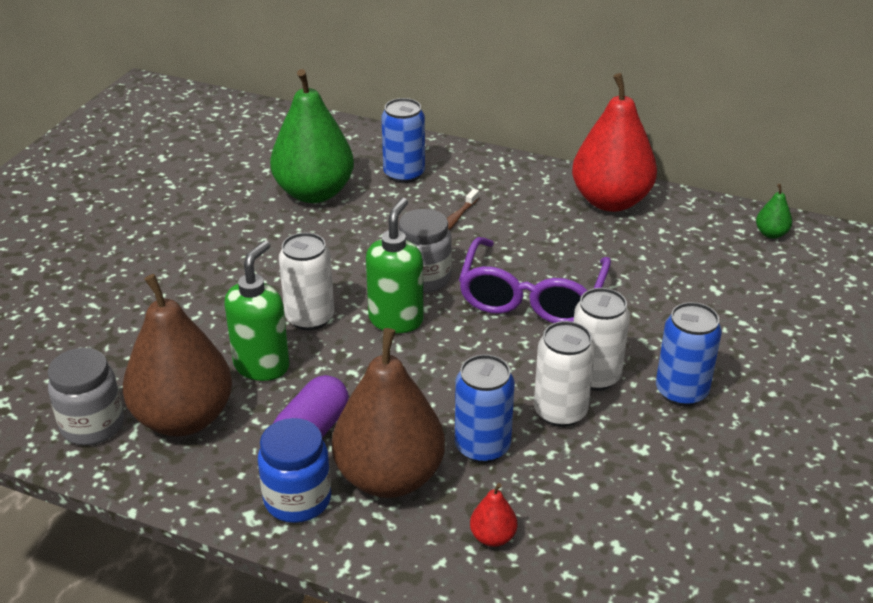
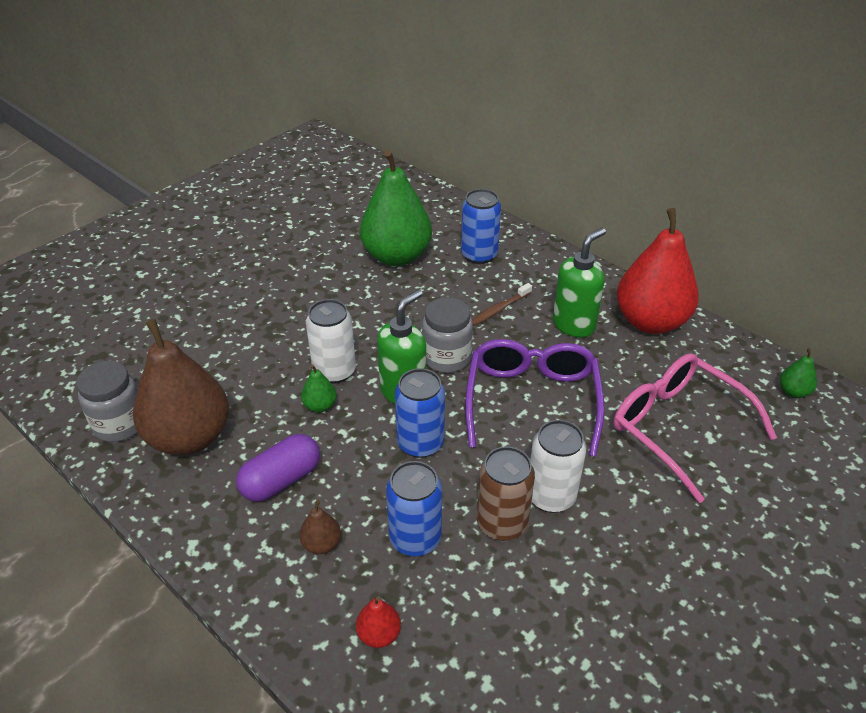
camera: 20 degrees right, 5 degrees up
green soap dispenser [224,240,290,381] -> green soap dispenser moved to [553,228,606,338]
blue jar [258,418,331,523] -> none
brown pear [332,328,445,498] -> brown pear [299,500,341,554], size x0.40
purple glasses [459,237,611,323] -> purple glasses turned 150 degrees clockwise [465,339,605,457]
white can [534,321,595,427] -> brown can [477,446,535,541]
blue can [656,302,722,406] -> blue can moved to [395,368,445,458]
none -> green pear [301,364,337,412]
none -> pink glasses [614,353,777,503]

